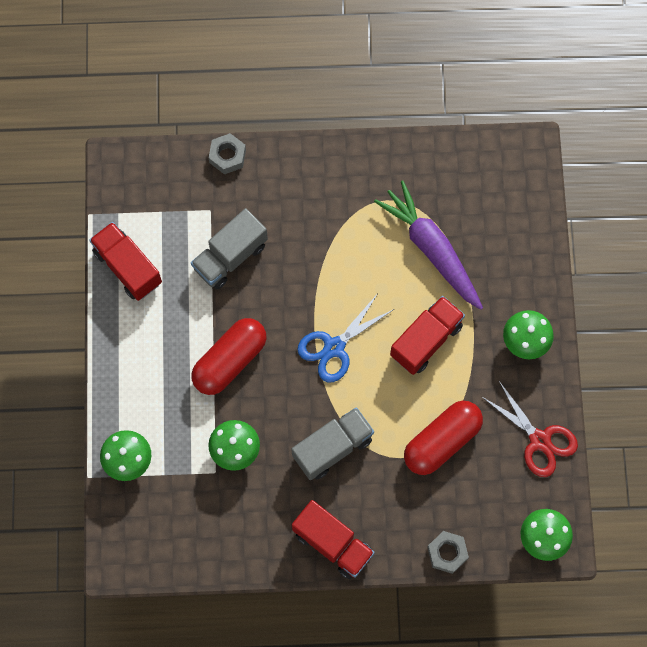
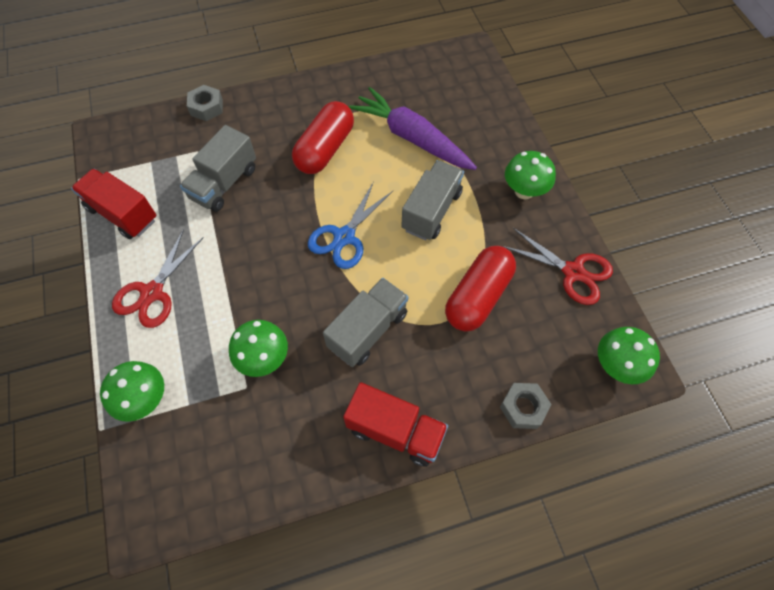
camera: 15 degrees left, 10 degrees down
red capsule [191,318,267,395] -> red capsule moved to [292,101,354,174]
red truck [390,296,465,375] -> grey truck [401,160,464,240]
none -> red scissors [112,229,204,328]

